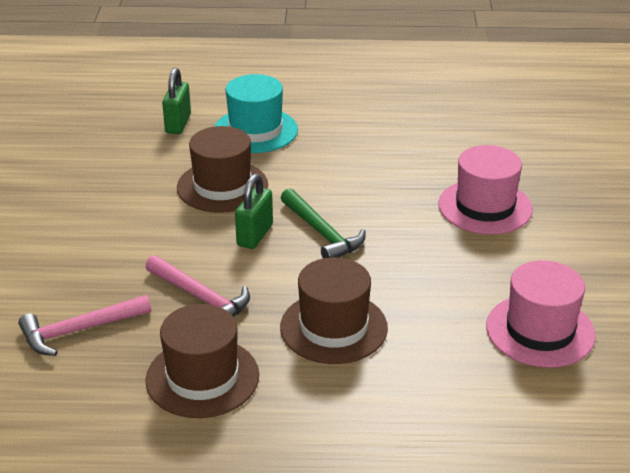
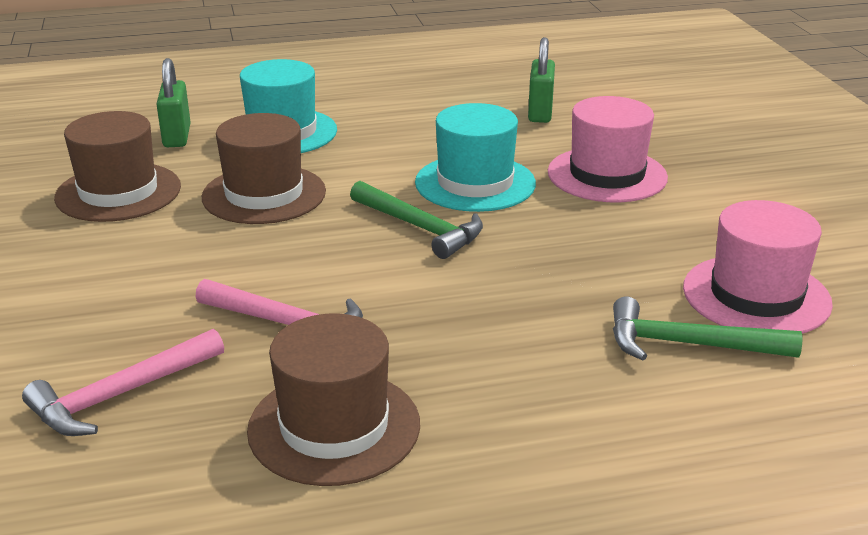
camera: 15 degrees left, 5 degrees down
green padlock [235,174,273,249] -> green padlock moved to [528,37,555,123]
brown hat [280,257,388,364] -> brown hat moved to [54,111,181,222]
none -> turquoise hat [415,103,536,212]
none -> green hammer [613,296,802,361]

